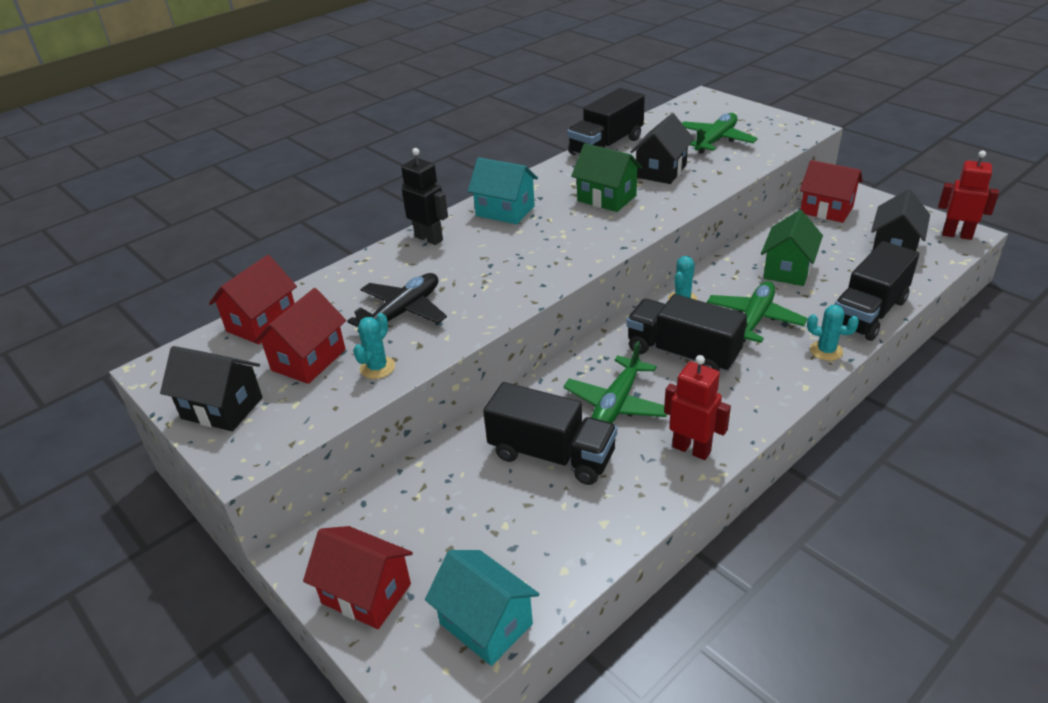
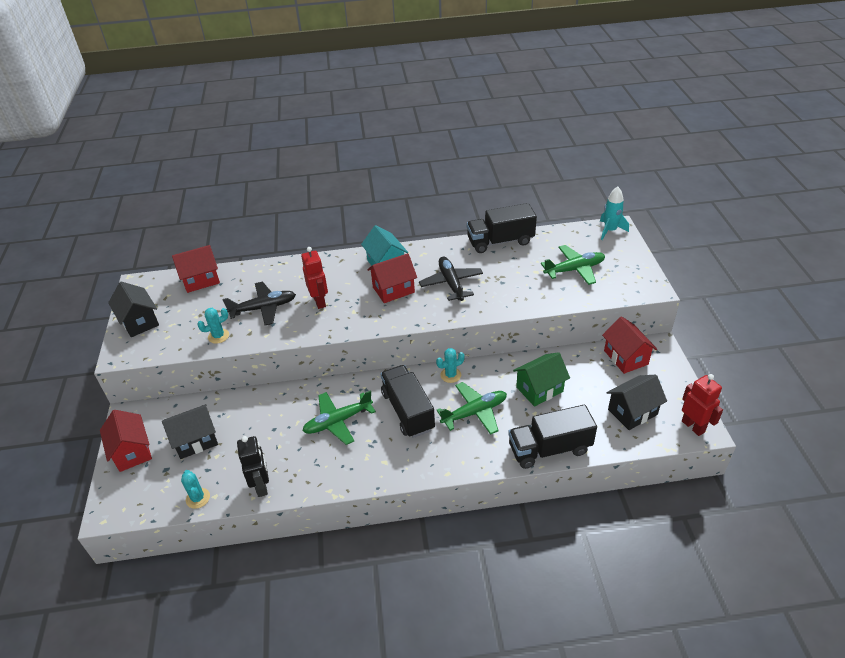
camera: 35 degrees right, 5 degrees up
red house [254,288,346,384] -> red house moved to [367,253,417,303]
black robot [401,148,448,245] -> black robot moved to [237,436,269,497]
turquoise house [425,550,539,666] -> none
black truck [483,382,617,485] -> none
green house [571,143,642,212] -> black plane [419,257,483,301]
black house [631,113,694,184] -> black house moved to [162,404,218,459]
red robot [664,355,731,460] -> red robot moved to [301,247,328,309]
turquoise cactus [807,305,859,361] -> turquoise cactus moved to [181,470,210,509]
none -> turquoise rocket [600,186,629,240]

